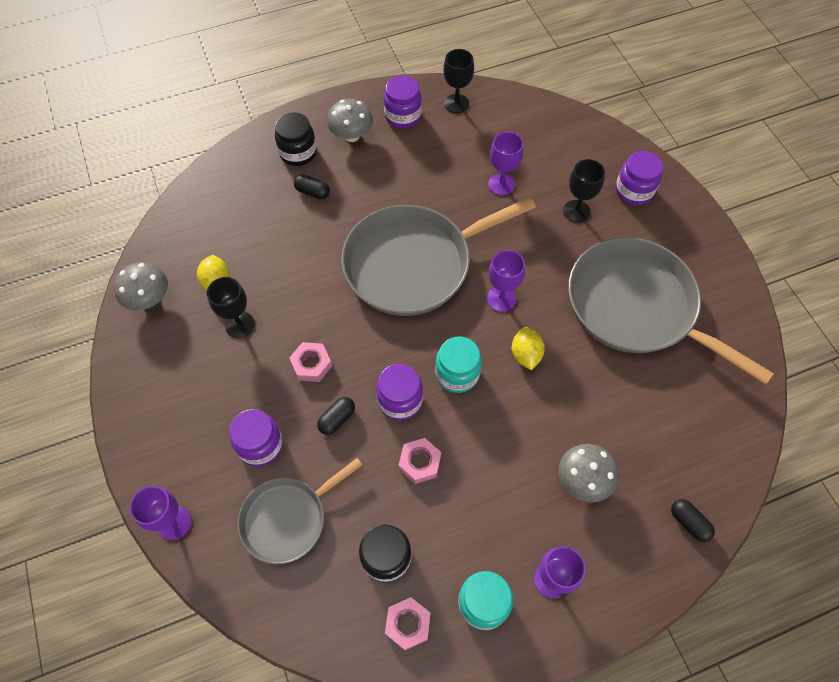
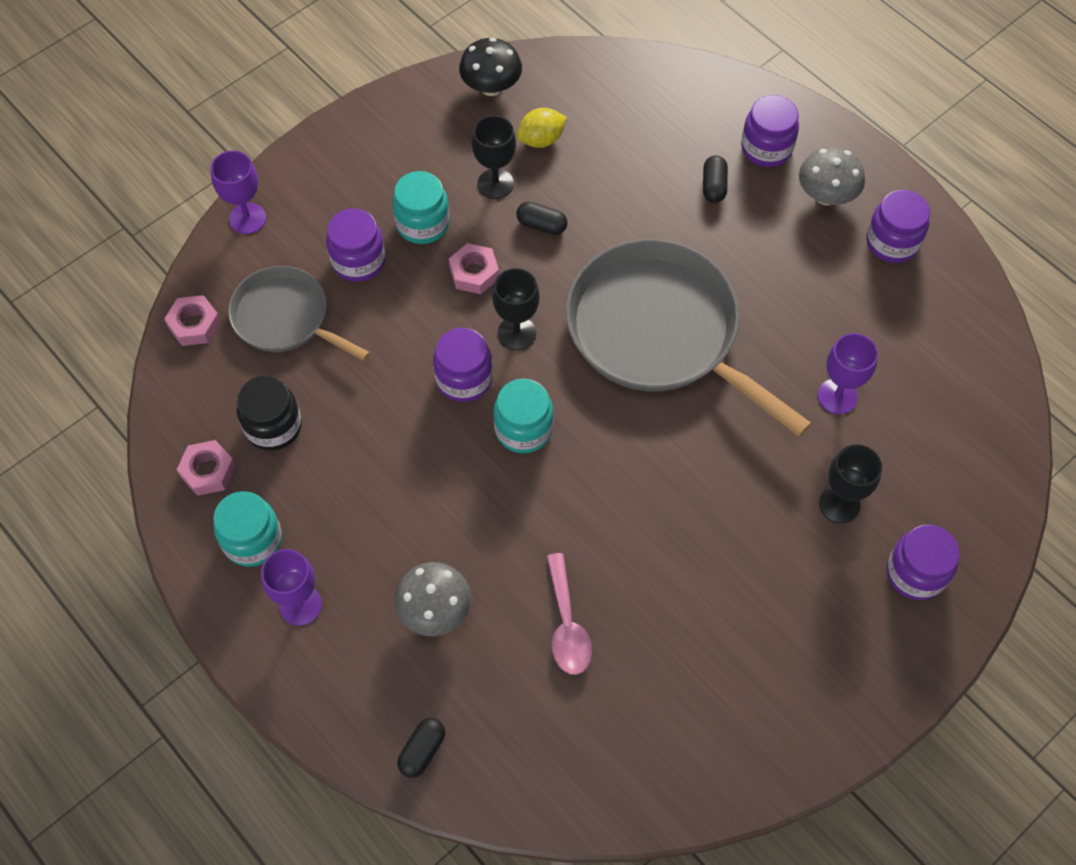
camera: 70 degrees right, 0 degrees up
grey mushroom [114,262,168,311] -> black mushroom [459,37,522,96]
black jar [275,112,317,166] -> purple jar [741,95,799,167]
black capsule [317,397,355,435] -> black capsule moved to [516,201,568,235]
pink nut [399,438,441,484] -> pink nut moved to [164,295,221,346]
black goblet [443,49,474,113] -> black goblet moved to [492,268,540,350]
purple goblet [487,250,525,312] -> none
yellow lemon [512,327,545,370] -> none
grey pan [568,237,774,385] -> none
none -> turquoise jar [392,171,450,244]
none -> pink spoon [547,553,592,675]

